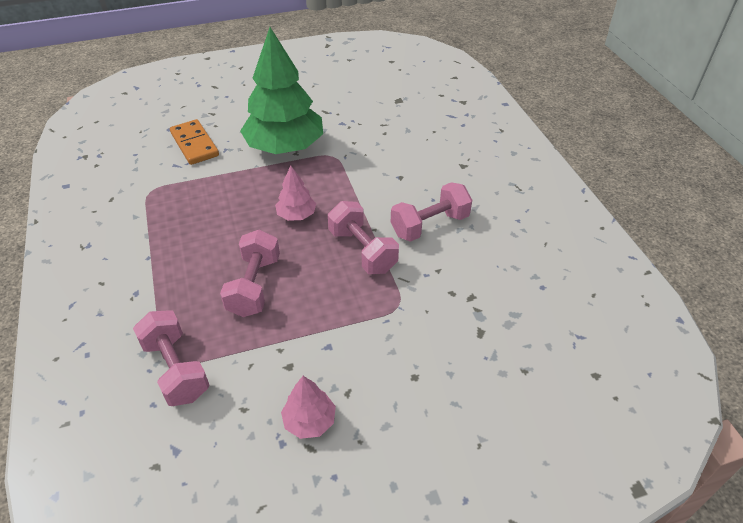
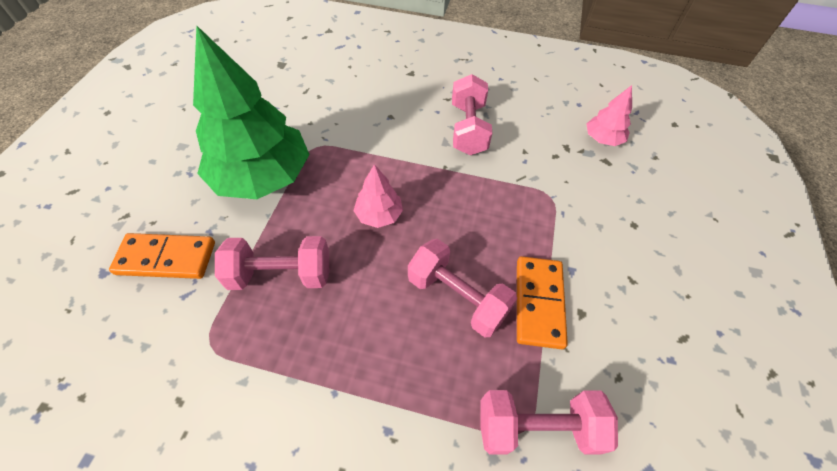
camera: 60 degrees left, 10 degrees up
pink tree [281,376,336,439] -> pink tree moved to [586,85,632,146]
pink dumbbell [328,201,399,274] -> pink dumbbell moved to [215,236,329,290]
none -> orange domino [517,256,568,349]

